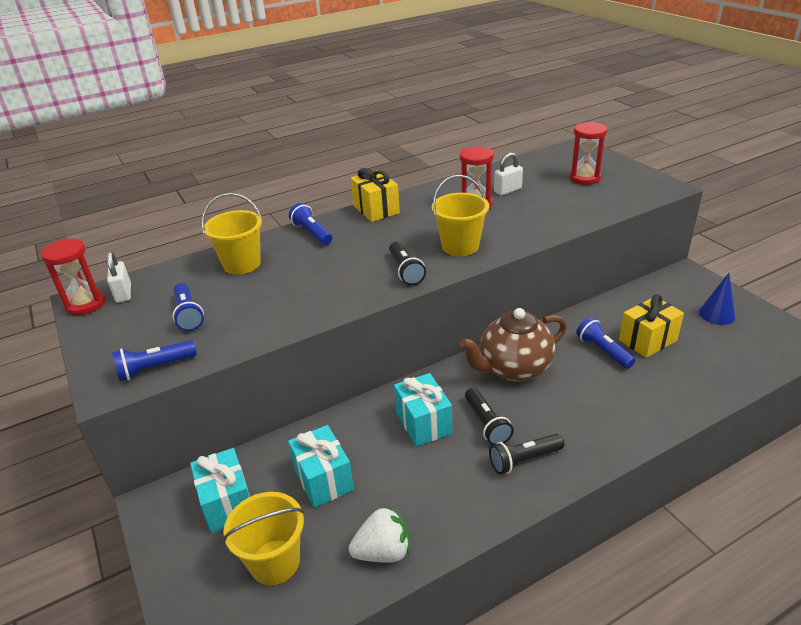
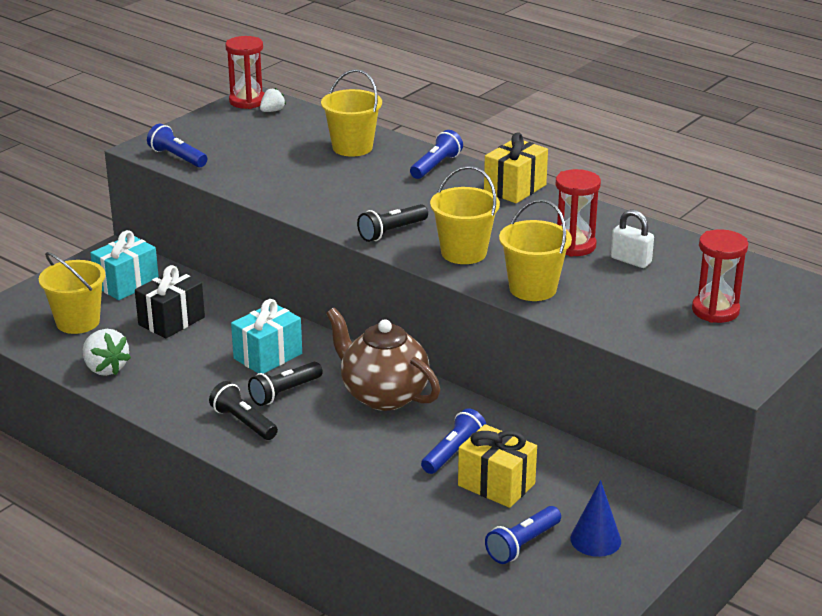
camera: 65 degrees right, 5 degrees down
white padlock [106,251,131,303] -> white strawberry [260,88,286,112]
blue flashlight [173,283,204,331] -> blue flashlight moved to [485,506,561,564]
turquoise gift [288,425,354,508] -> black gift [135,265,205,339]
none -> yellow bucket [499,199,572,301]

